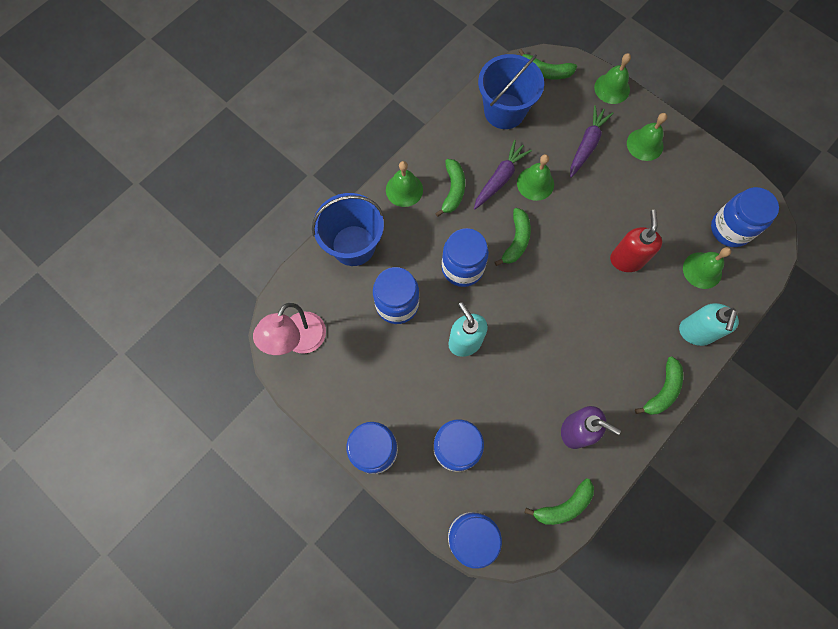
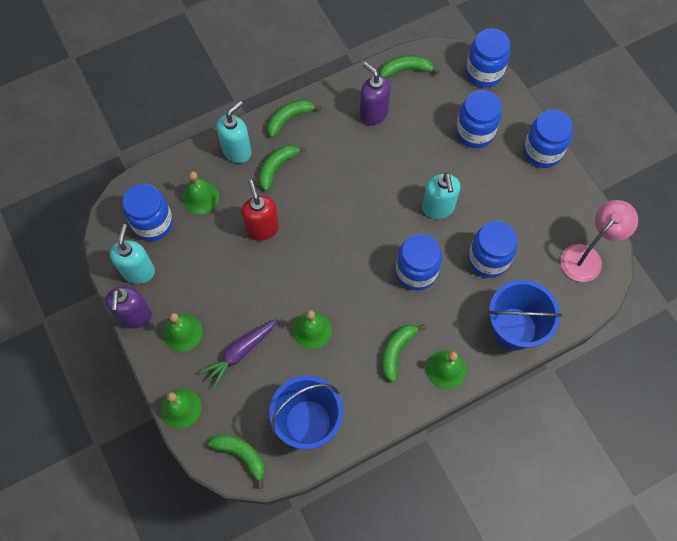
camera: 160 degrees left, 5 degrees down
purple carrot [474,140,532,209] -> none
green banana [495,208,531,266] -> green banana moved to [259,145,307,191]
red soap dispenser [610,210,662,272] -> red soap dispenser turned 135 degrees clockwise [241,180,279,241]
none -> purple soap dispenser [105,286,152,329]
none -> turquoise soap dispenser [110,224,155,284]

